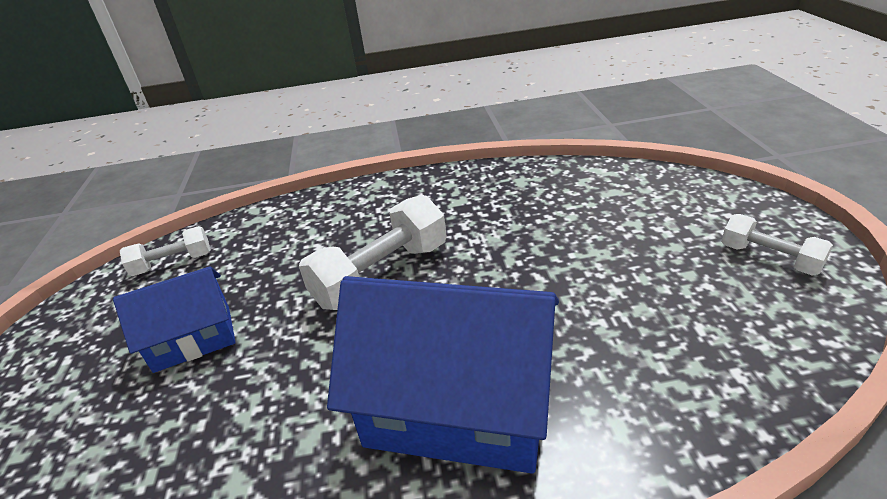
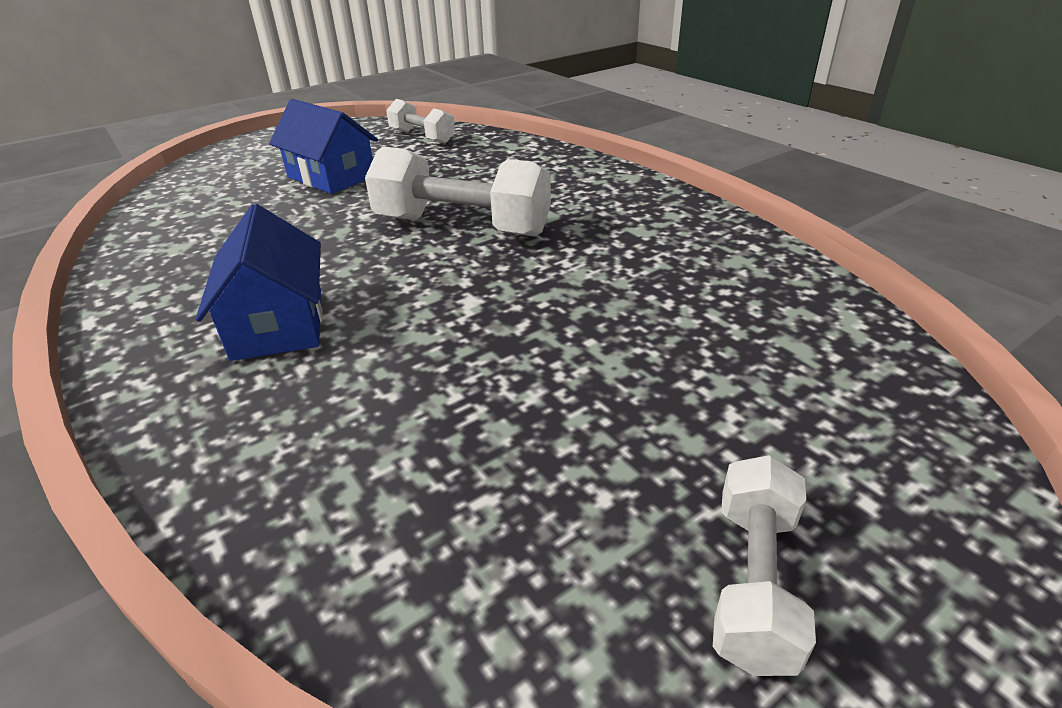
camera: 60 degrees right, 0 degrees up
blue house [327,276,559,474] -> blue house [196,204,322,361], size x0.57

